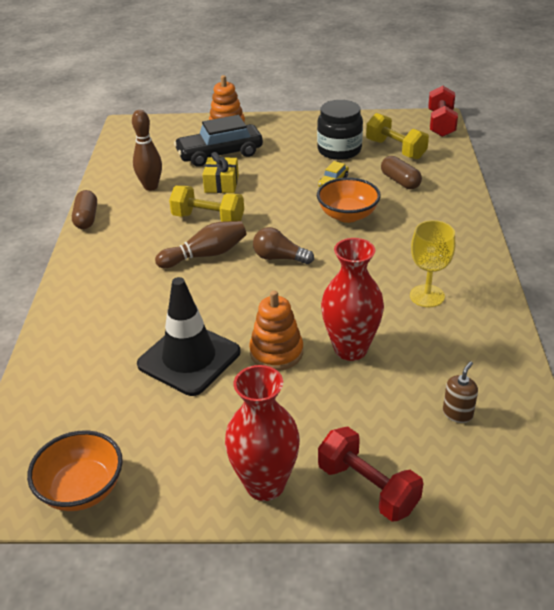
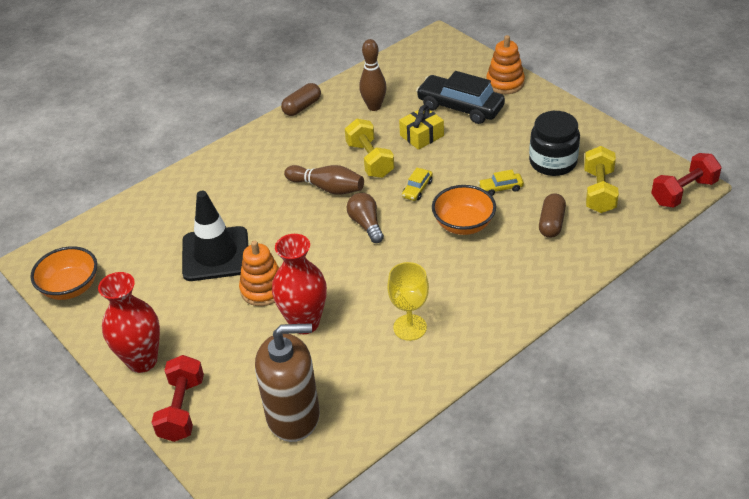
camera: 50 degrees right, 5 degrees up
brown soap dispenser [443,361,478,423] -> brown soap dispenser [255,323,320,442], size x2.49
none -> yellow car [402,168,433,201]

